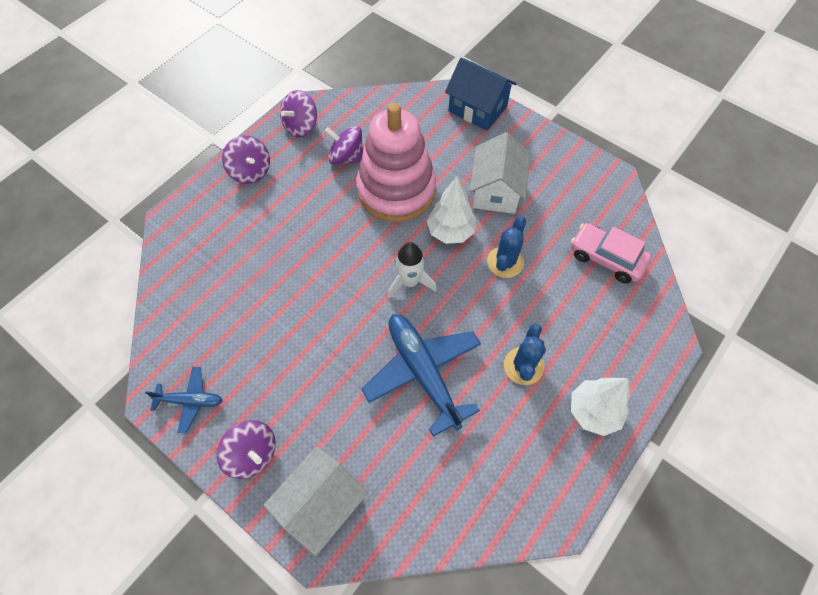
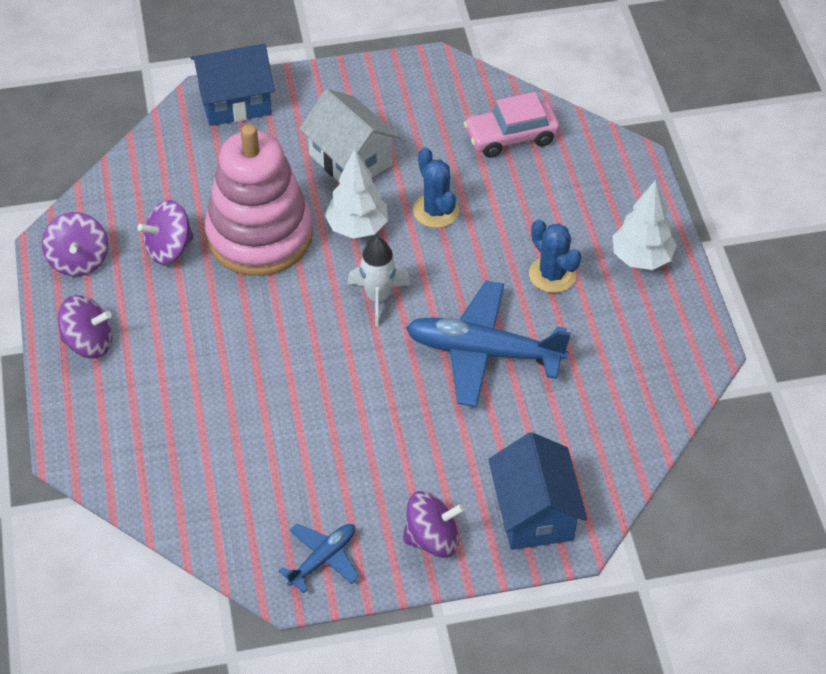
camera: 50 degrees left, 10 degrees down
white house [264,446,368,556] -> blue house [488,432,587,550]

